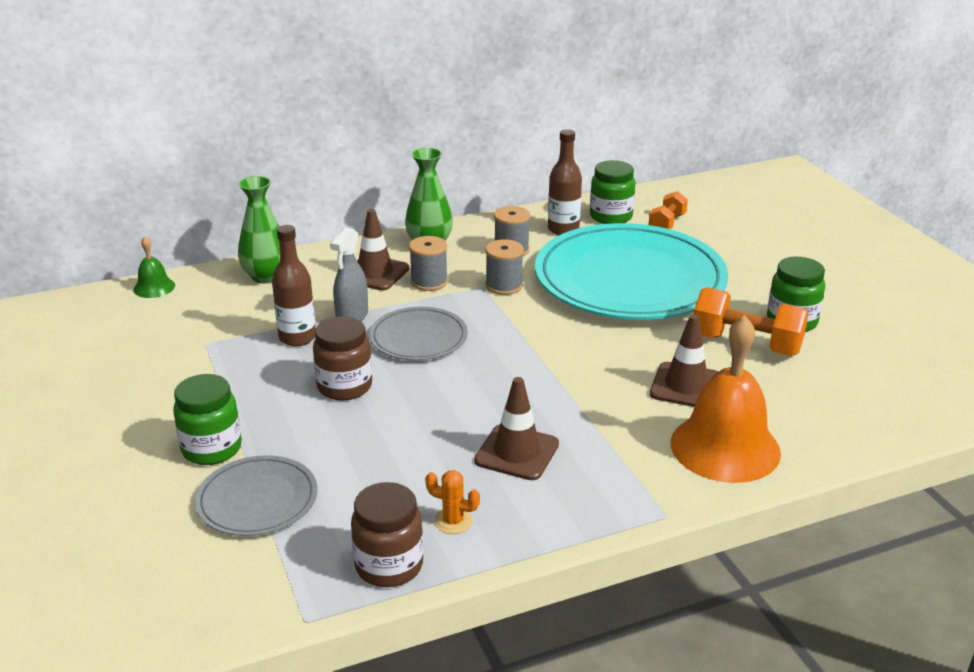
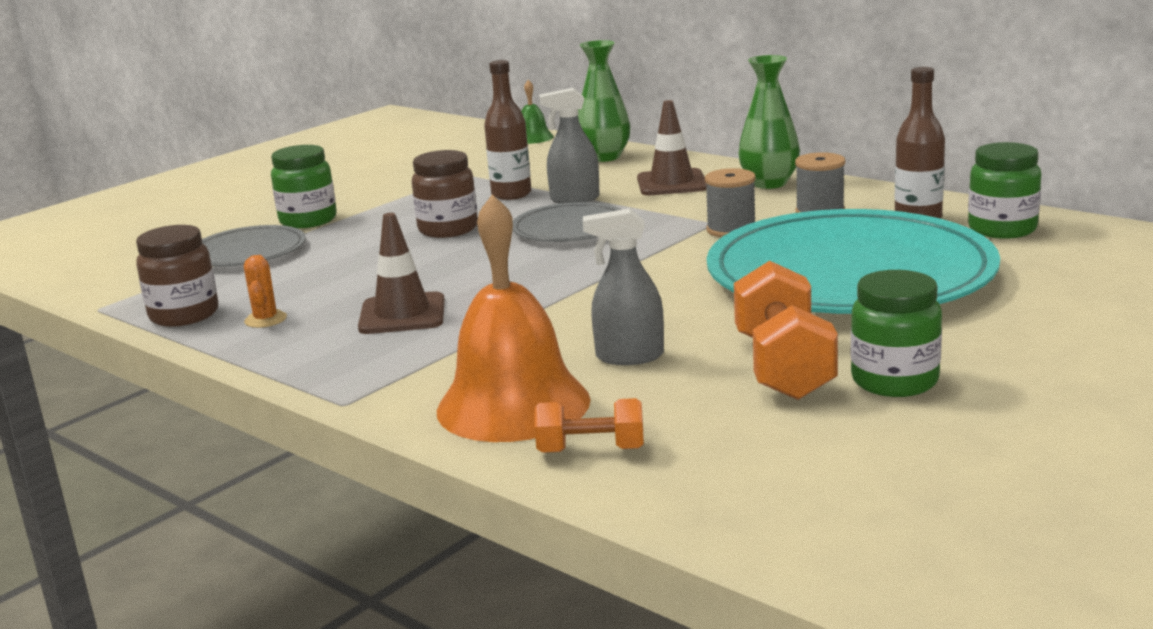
camera: 65 degrees right, 10 degrees down
grey spool [409,236,448,291] -> none
orange dumbbell [649,191,688,229] -> orange dumbbell moved to [534,398,644,453]
brown traffic cone [650,314,718,407] -> grey spray bottle [583,208,664,365]

